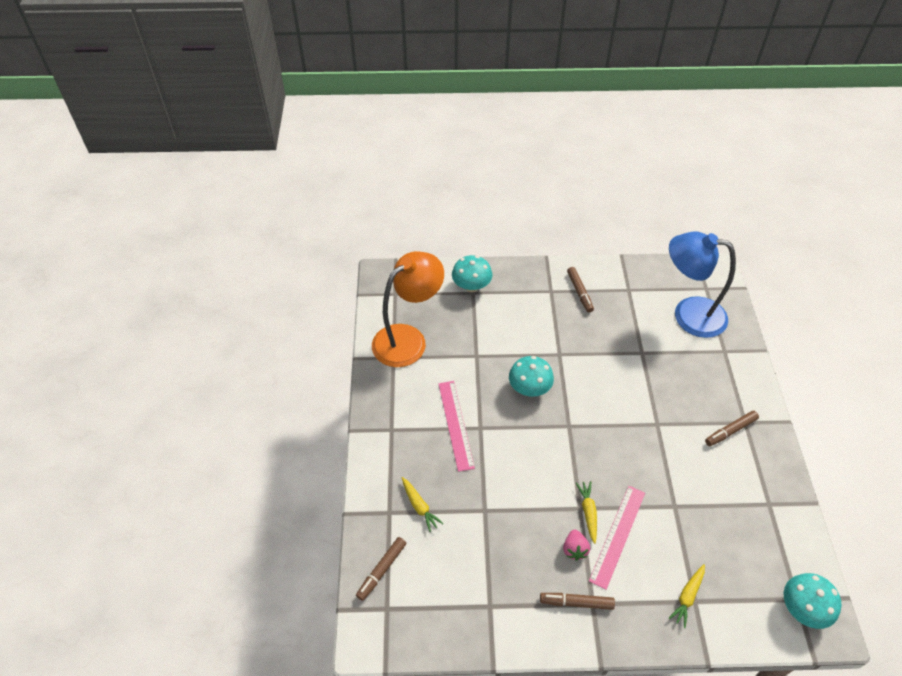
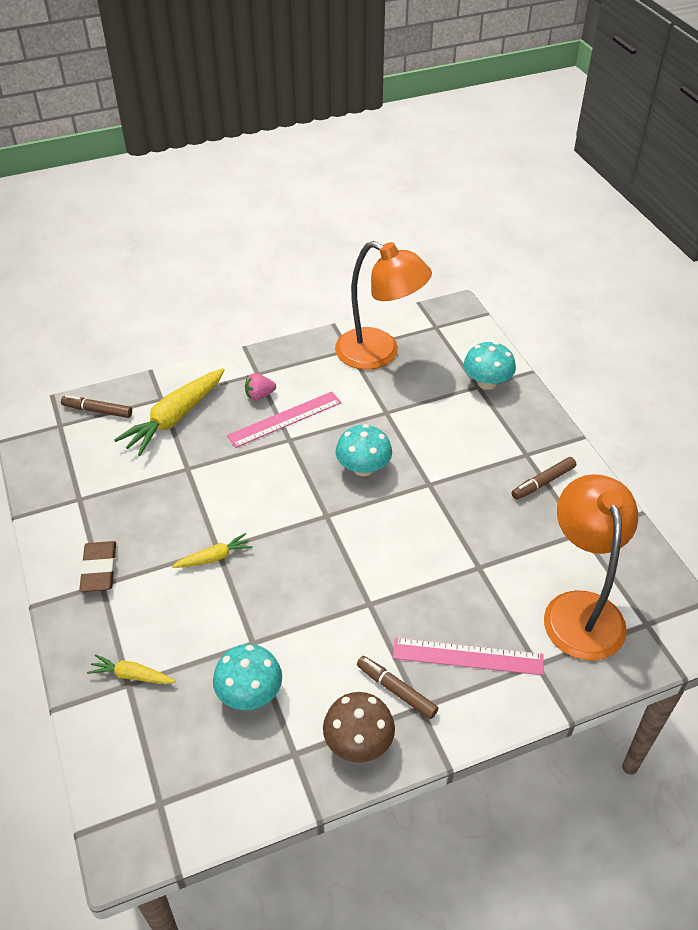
camera: 70 degrees right, 5 degrees down
yellow carrot [402,477,444,532] -> yellow carrot [114,368,225,456], size x1.96
brown marker [540,593,615,610] -> brown eraser [79,541,116,592]
pink strawberry [563,529,590,561] -> pink strawberry moved to [245,373,276,401]
pink ruler [589,486,645,590] -> pink ruler moved to [393,638,544,675]
blue lamp [669,231,736,338] -> orange lamp [544,474,638,661]
turquoise mushroom [784,573,841,629] -> turquoise mushroom moved to [213,644,282,710]
none -> brown mushroom [323,692,395,762]

